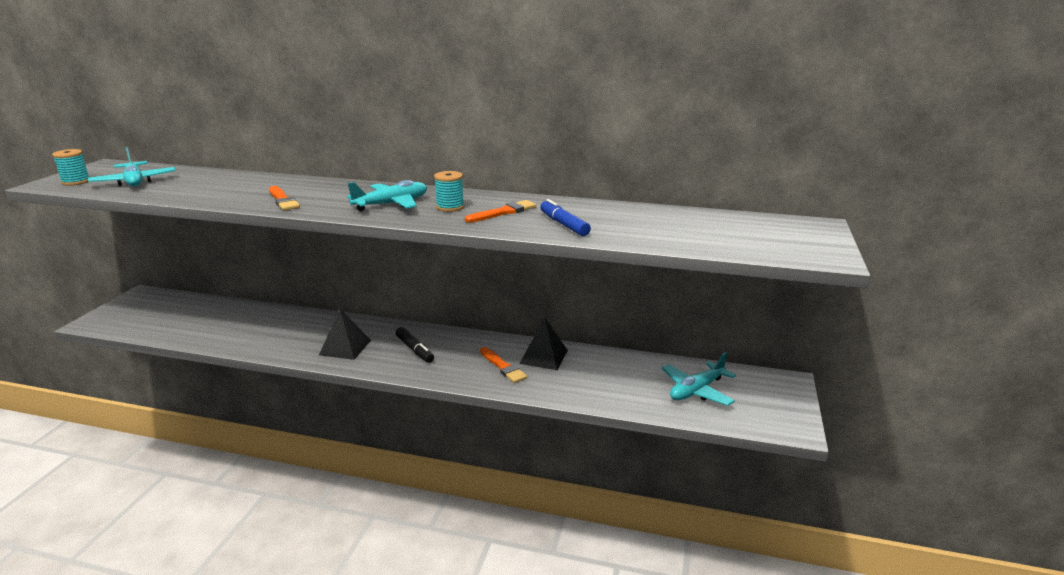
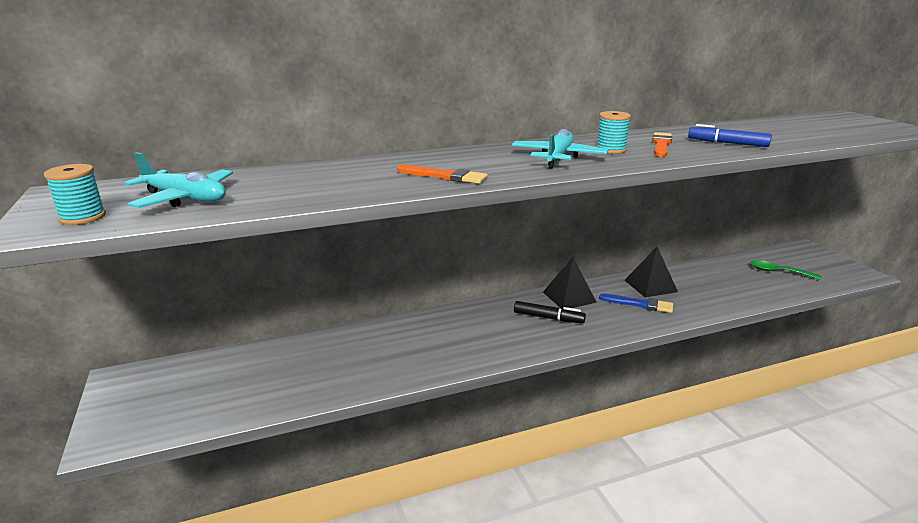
camera: 35 degrees left, 0 degrees up
black pyramid [319,309,371,360] -> black pyramid moved to [543,257,597,309]
orange brush [480,347,527,383] -> blue brush [599,294,673,313]
turquoise plane [662,352,736,406] -> green spoon [750,260,822,280]

